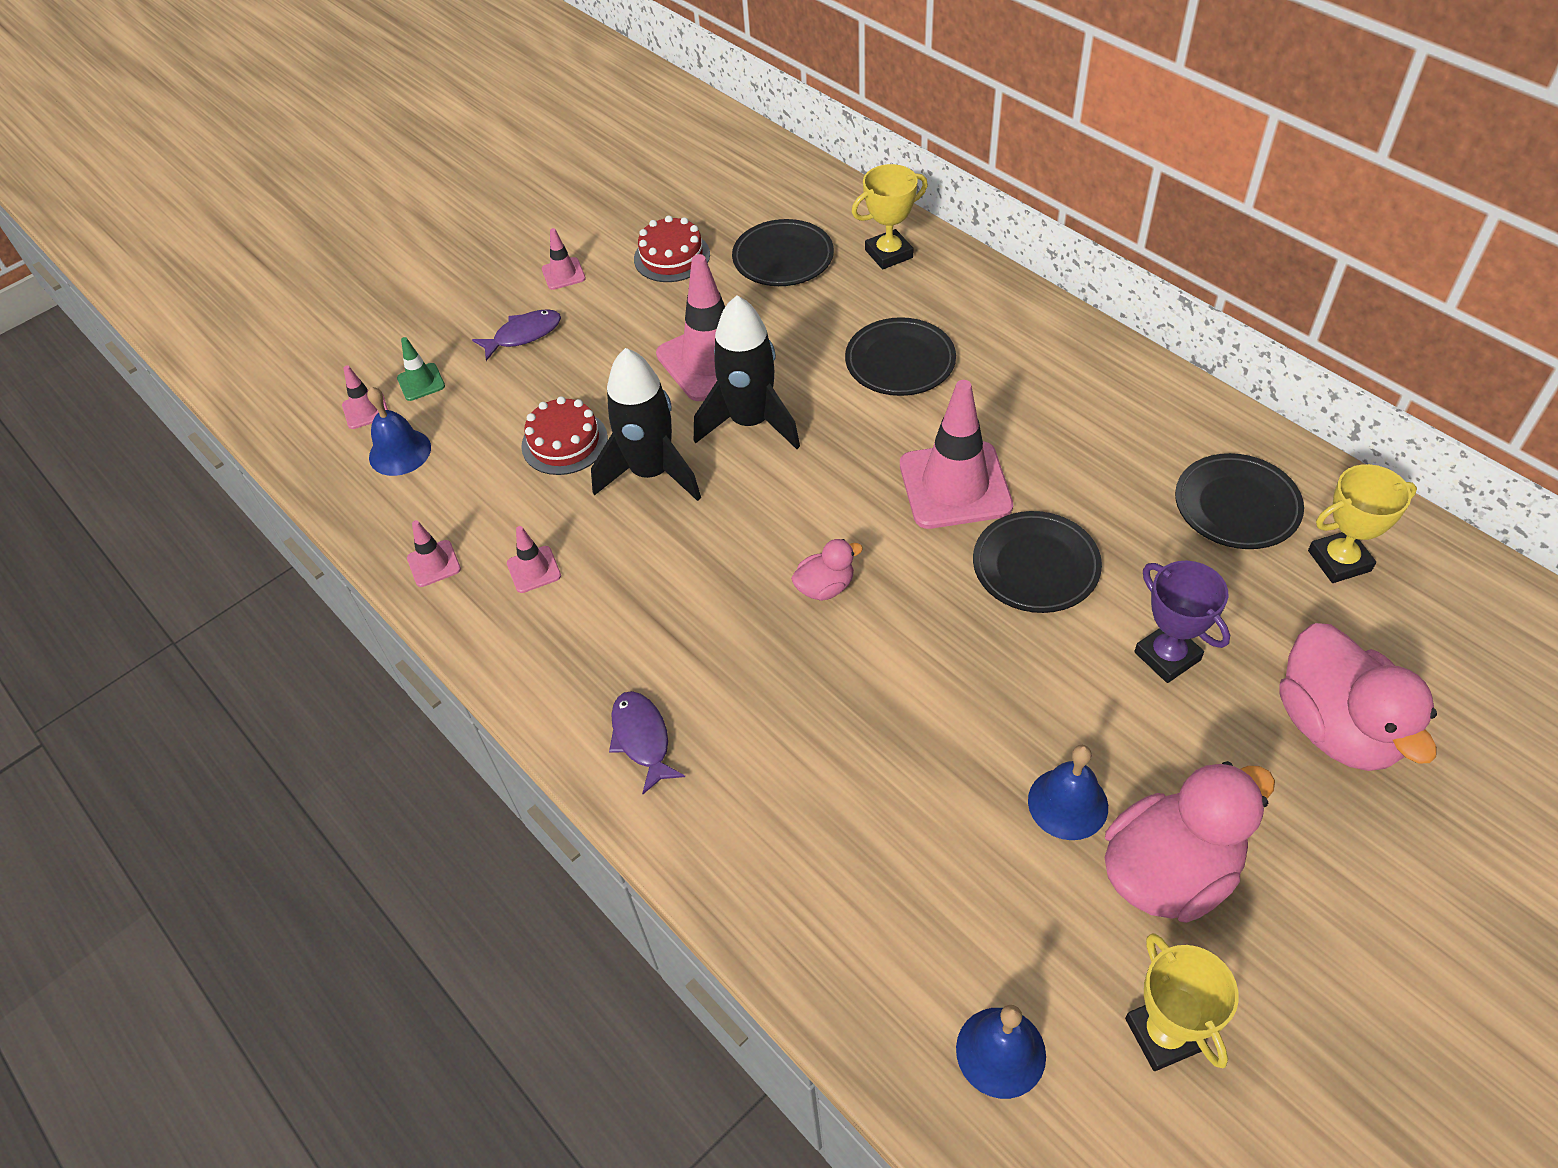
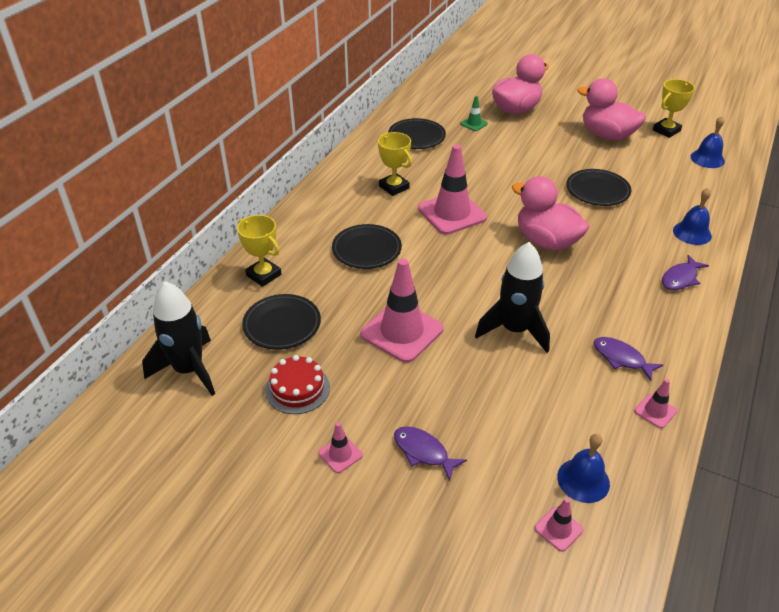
camera: 115 degrees left, 10 degrees down
green traffic cone [397,337,445,401] -> green traffic cone moved to [461,96,488,131]
pink traffic cone [507,526,561,593] -> purple fish [594,337,663,381]
red cake [521,396,608,475] -> none
black rocket [694,295,800,449] -> black rocket moved to [142,281,215,396]
pink duck [791,539,863,601] -> pink duck [512,176,589,250], size x2.06
black plate [973,511,1102,613] -> black plate moved to [566,169,631,206]
blue bell [1028,745,1108,840] -> blue bell moved to [673,188,712,245]
purple trophy [1134,561,1230,683] -> none
yellow trophy [1308,464,1417,583] -> yellow trophy moved to [378,132,412,196]

